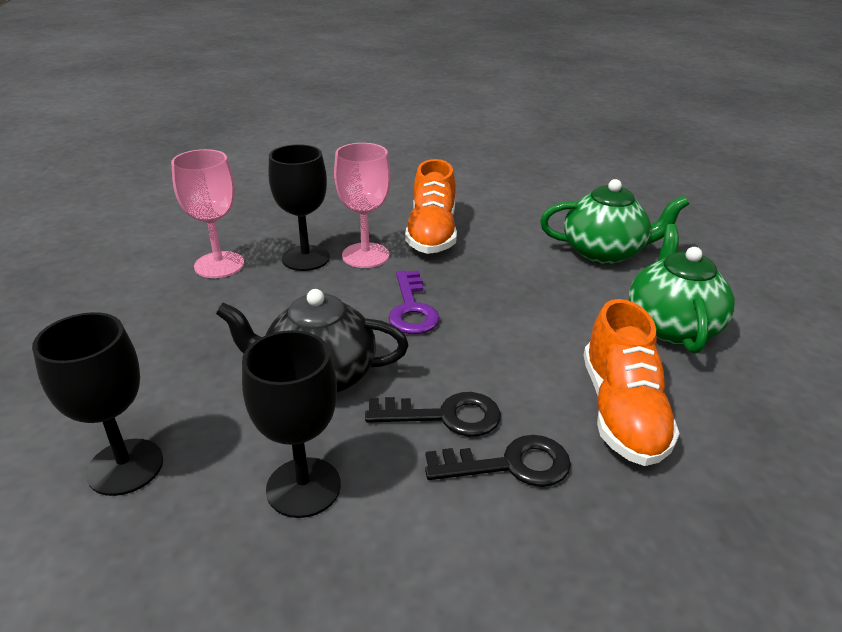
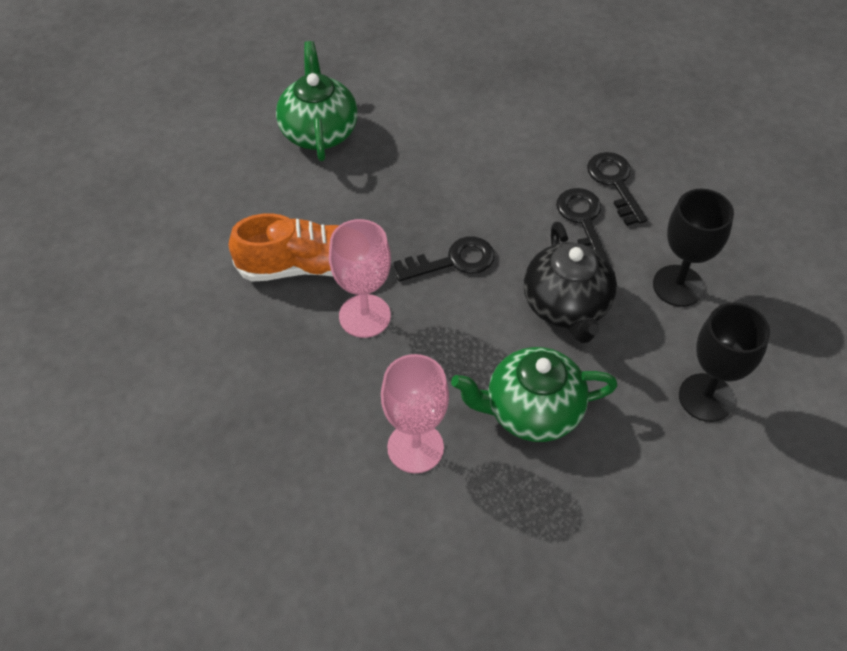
camera: 100 degrees left, 20 degrees up
black goblet [269,144,330,271] -> none
purple key [388,270,440,334] -> black key [393,237,495,281]
orange shoe [584,299,680,466] -> none
green teapot [629,224,735,354] -> green teapot moved to [451,347,618,442]

